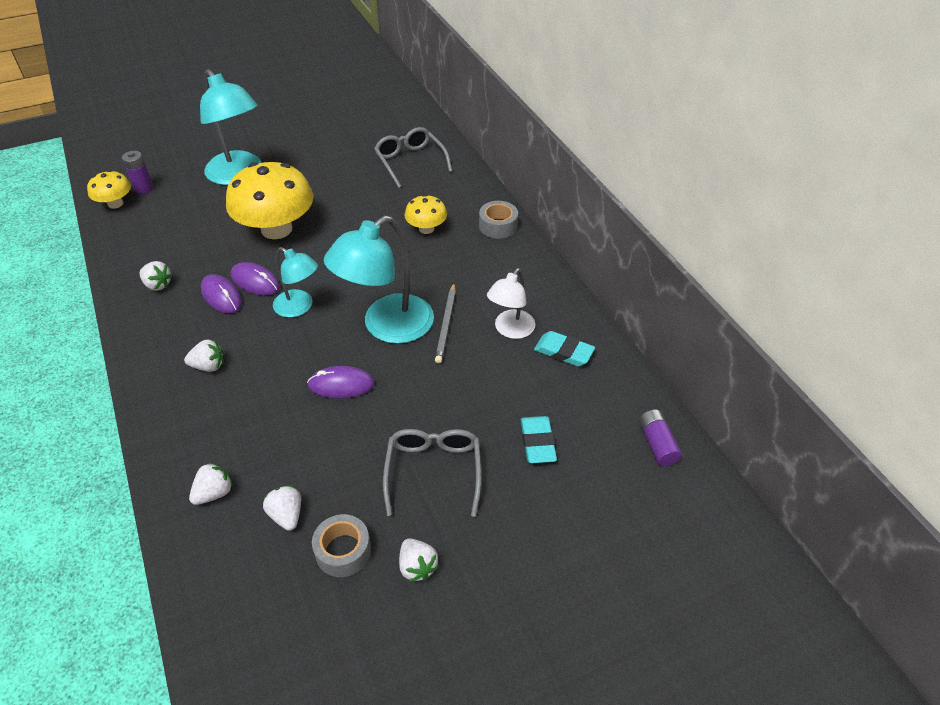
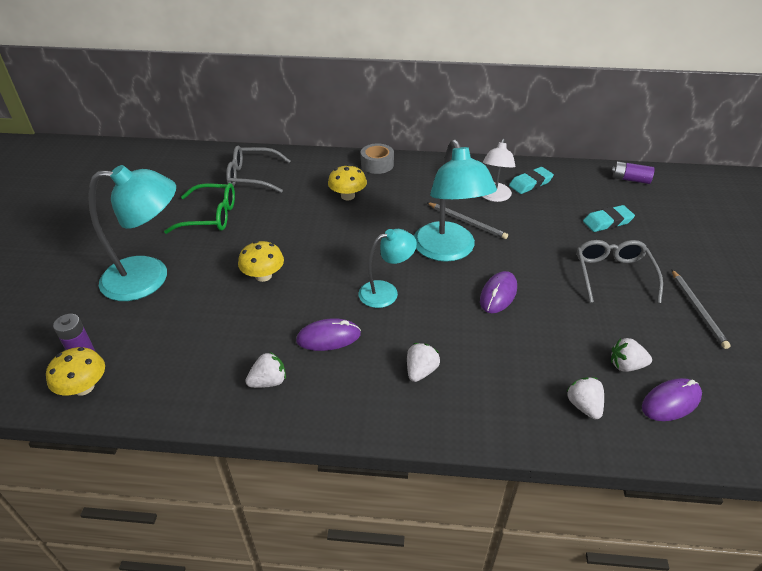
camera: 60 degrees left, 5 degrees down
yellow mushroom [226,162,313,239] -> yellow mushroom [238,241,284,282], size x0.51
purple mouse [231,262,280,295] -> purple mouse moved to [642,378,702,421]
grey tape [312,514,371,577] -> none
grey glasses [383,429,481,517] -> grey glasses turned 60 degrees clockwise [577,240,663,304]
white strawberry [399,538,438,582] -> grey pencil [671,269,731,349]
white lamp [487,268,535,339] -> white lamp turned 45 degrees clockwise [482,139,515,202]
turquoise eraser [521,416,557,463] -> turquoise eraser turned 45 degrees counterclockwise [583,205,635,232]
none -> green glasses [164,183,235,234]

